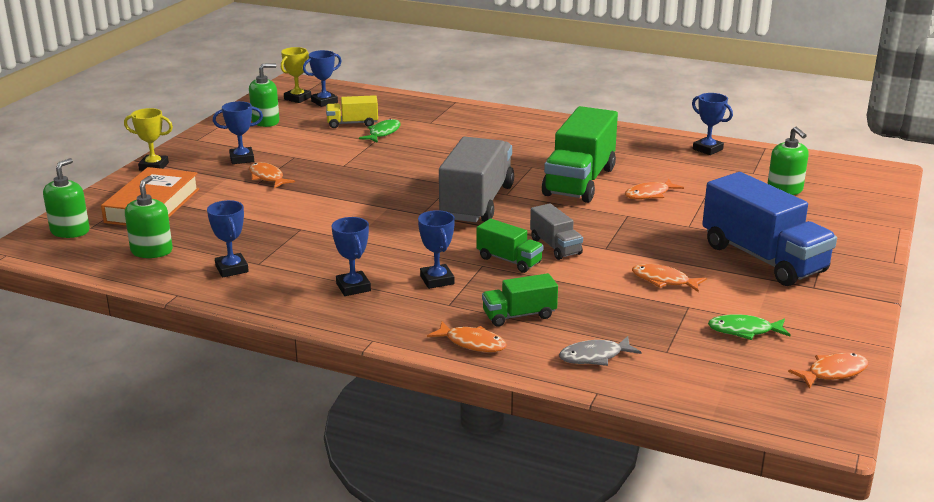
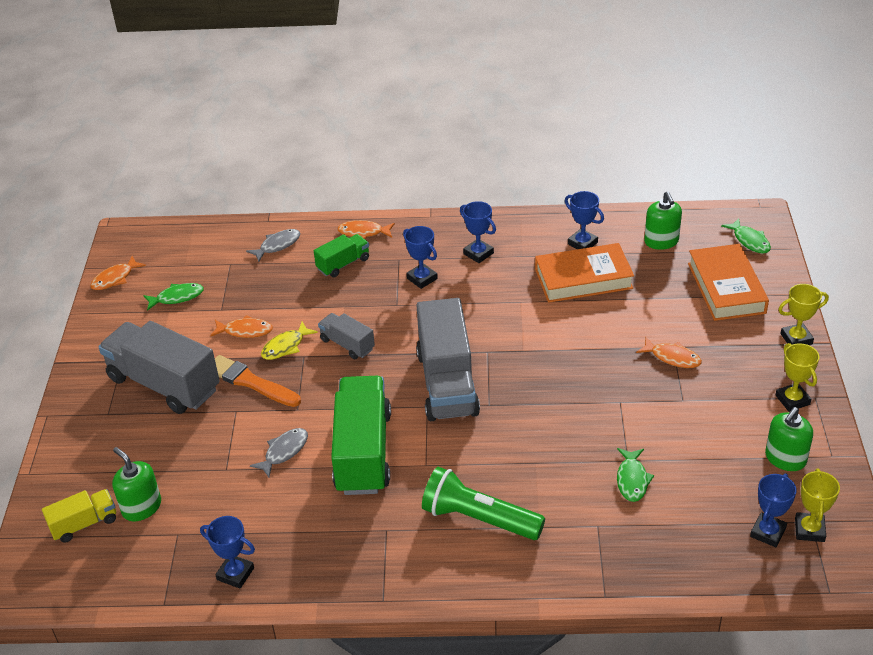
camera: 160 degrees right, 15 degrees up
green soap dispenser [43,158,90,238] -> green fish [721,218,771,254]
blue trophy [213,101,263,164] -> none
yellow truck [326,95,378,128] -> yellow truck moved to [42,489,116,543]
green truck [476,219,544,273] -> none
orange fish [625,179,684,199] -> grey fish [250,428,308,477]
blue truck [702,172,837,286] -> grey truck [98,321,220,414]
none -> orange brush [215,355,301,407]
none -> yellow fish [261,322,318,360]
none -> green flashlight [422,467,545,540]
none -> orange book [535,243,634,303]
none -> yellow trophy [775,343,819,412]

